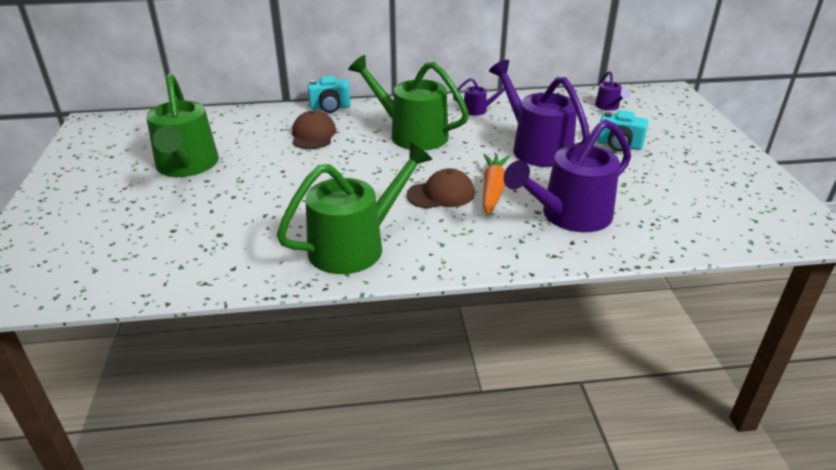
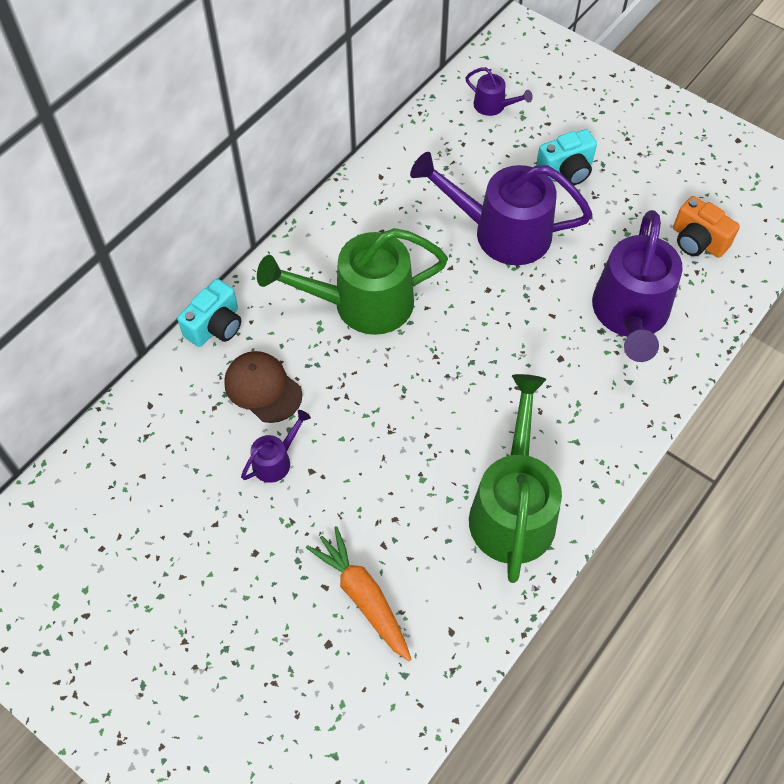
camera: 45 degrees left, 25 degrees up
green watering can [146,73,219,177] -> none
brown cap [407,168,475,209] -> none
purple watering can [453,78,505,116] -> purple watering can moved to [241,410,311,483]
orange carrot [483,154,510,215] -> orange carrot moved to [306,526,411,661]
none -> orange camera [673,196,740,258]

